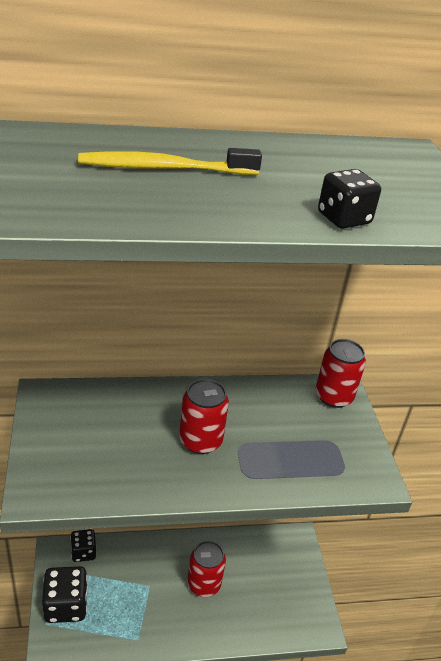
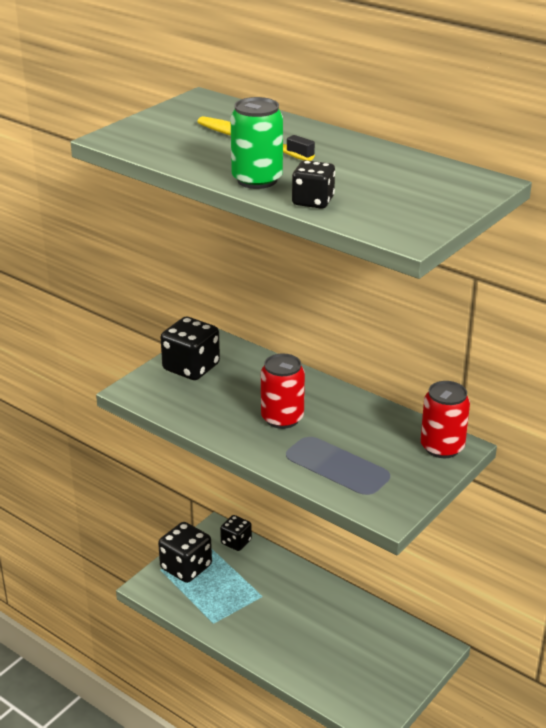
camera: 50 degrees right, 5 degrees down
red can [187,541,226,597] -> none
none -> black dice [160,317,220,380]
none -> green can [231,97,283,189]

